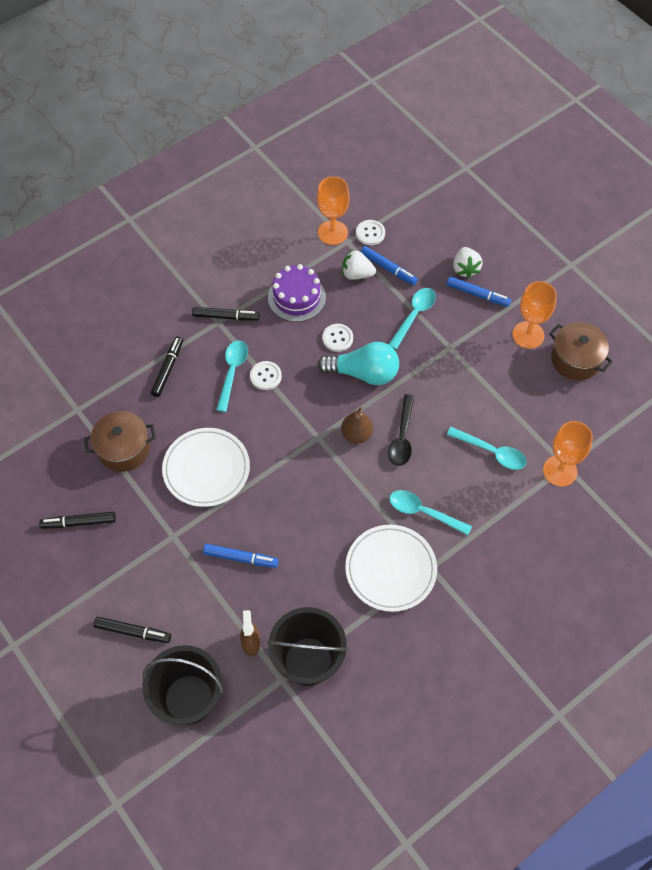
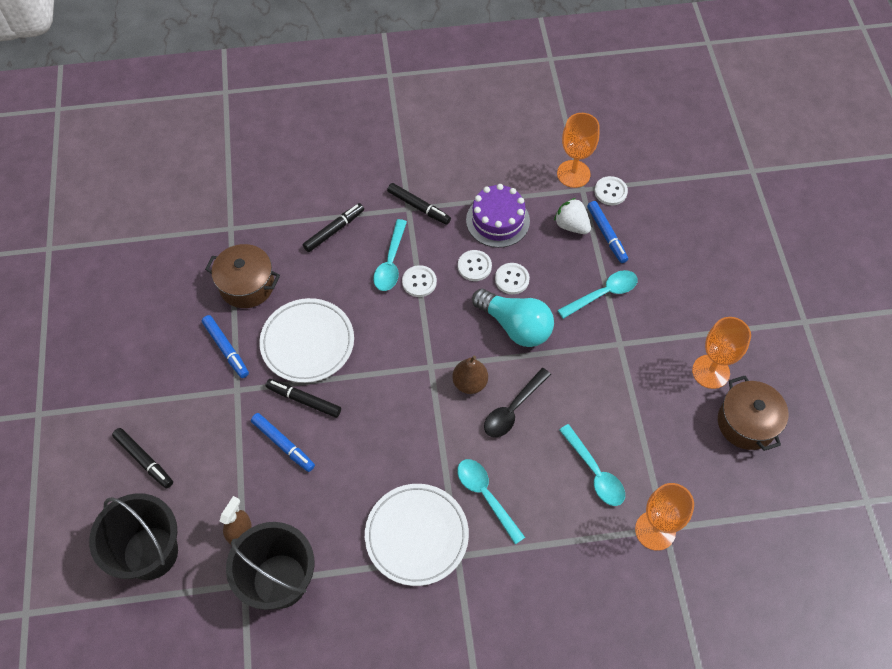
camera: 30 degrees right, 0 degrees up
black marker [39,512,116,529] -> black marker moved to [266,379,341,418]
turquoise spoon [216,340,248,412] -> turquoise spoon turned 150 degrees clockwise [373,219,407,291]
blue marker [447,276,511,307] -> blue marker moved to [202,315,249,378]
white strawberry [453,247,483,278] -> none
none -> white button [458,250,492,281]

